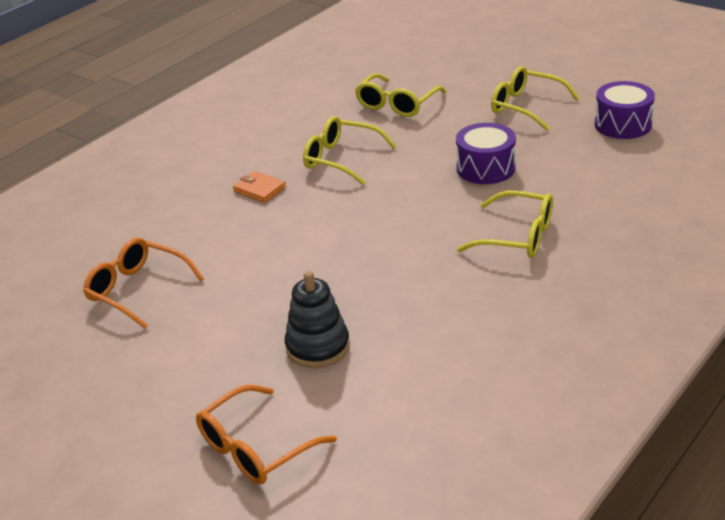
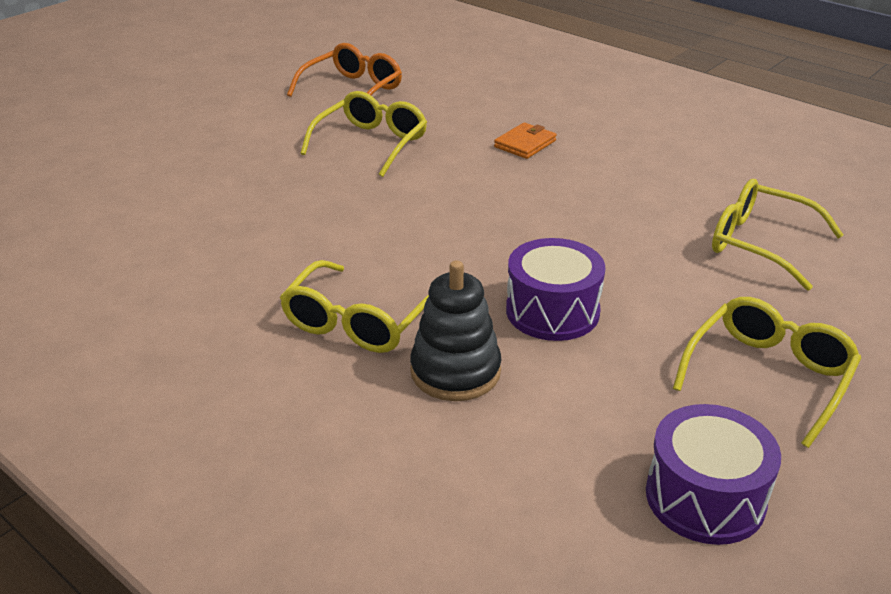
camera: 90 degrees right, 0 degrees up
orange glasses [196,385,337,485] -> none
black stacking toy [285,271,350,368] -> black stacking toy moved to [410,261,501,401]
yellow glasses [303,116,397,185] -> yellow glasses moved to [300,91,427,177]

